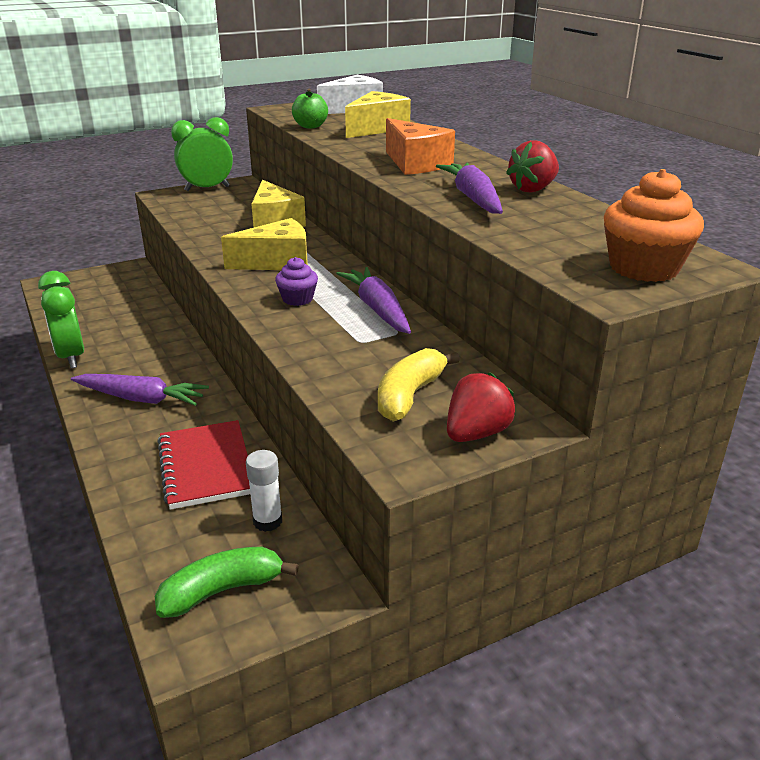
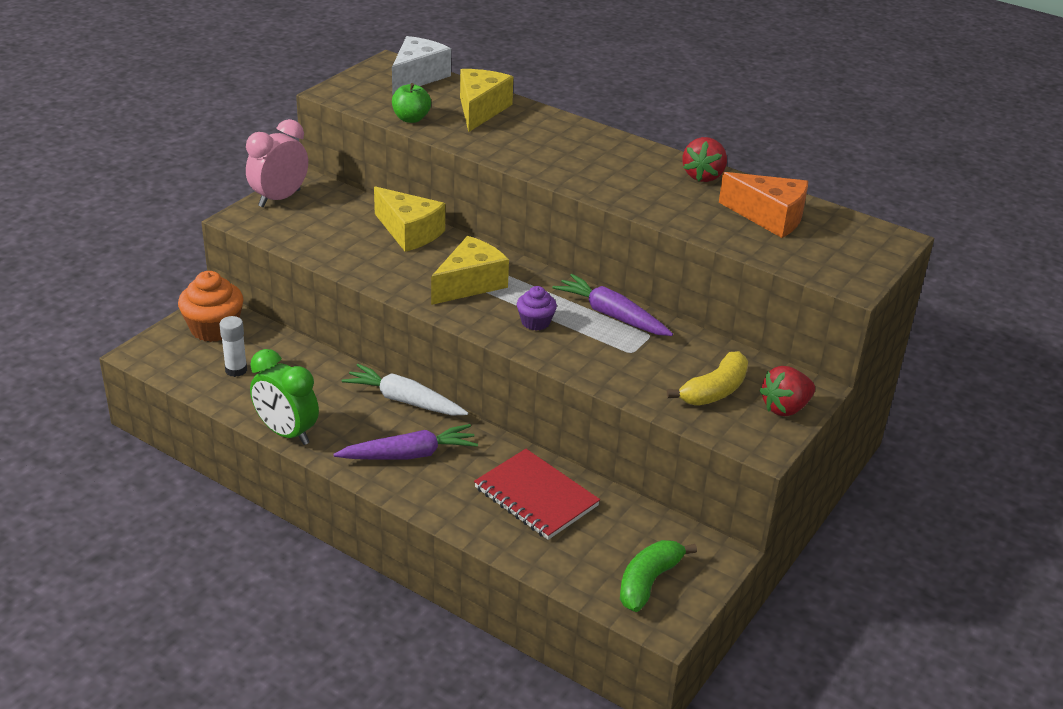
camera: 30 degrees left, 5 degrees up
green clock [171,117,233,191] -> pink clock [246,119,308,207]
white glue stick [246,450,282,532] -> white glue stick moved to [219,316,247,377]
yellow banana [378,348,460,422] -> yellow banana turned 135 degrees counterclockwise [667,351,748,405]
orange cheese [386,118,455,175] -> orange cheese moved to [719,172,808,238]
purple carrot [436,163,503,214] -> none
red strawberry [447,372,515,442] -> red strawberry turned 135 degrees counterclockwise [759,366,815,416]
orange cupcake [604,169,704,282] -> orange cupcake moved to [178,271,244,342]
none -> white carrot [342,364,468,415]

